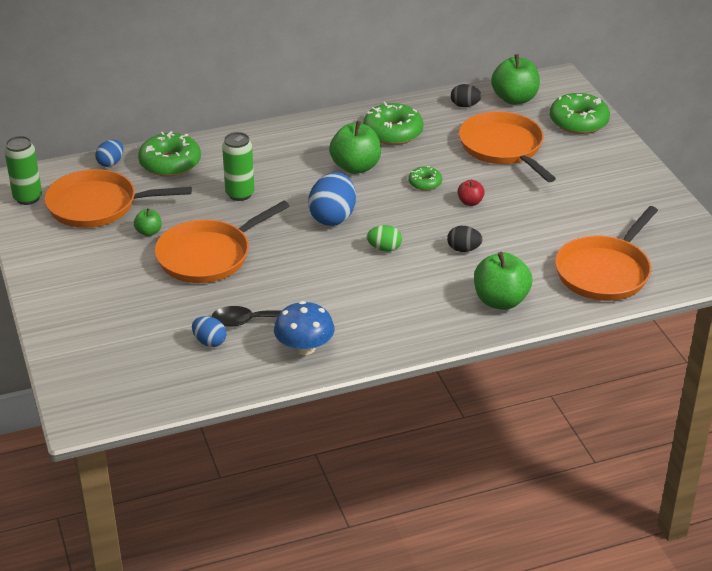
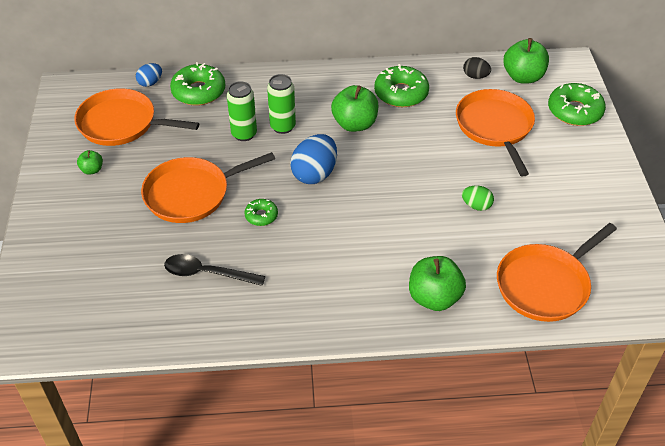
camera: 15 degrees right, 10 degrees up
green can [4,136,42,205] -> green can moved to [267,74,296,134]
green apple [134,208,162,236] -> green apple moved to [77,150,103,175]
blue egg [192,316,226,347] -> none
blue mushroom [274,301,335,355] -> none
green egg [367,225,402,252] -> green egg moved to [462,186,494,211]
green donut [408,166,442,191] -> green donut moved to [244,199,278,226]
black egg [447,226,483,252] -> none
red apple [457,180,485,206] -> none

